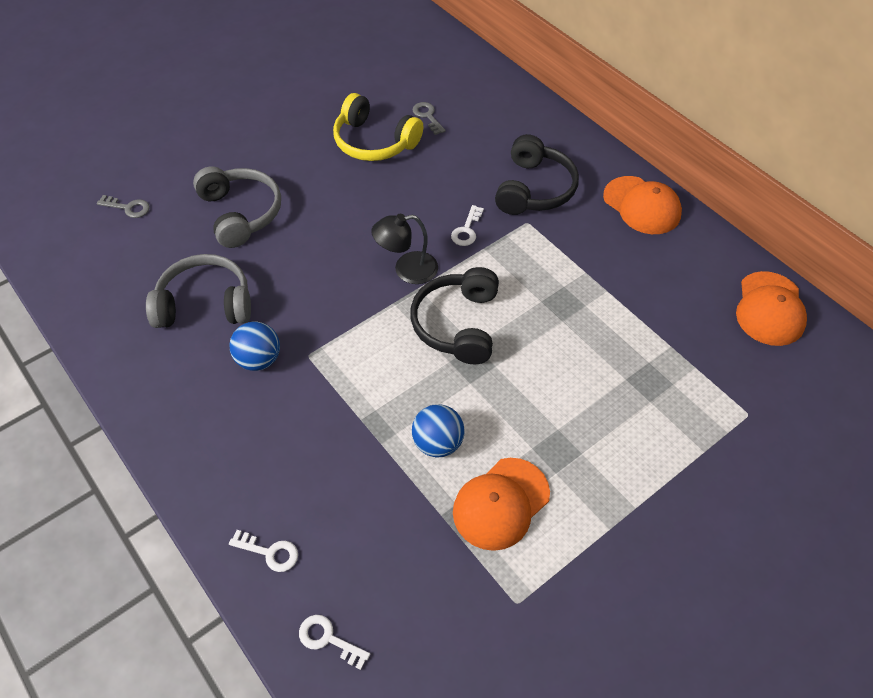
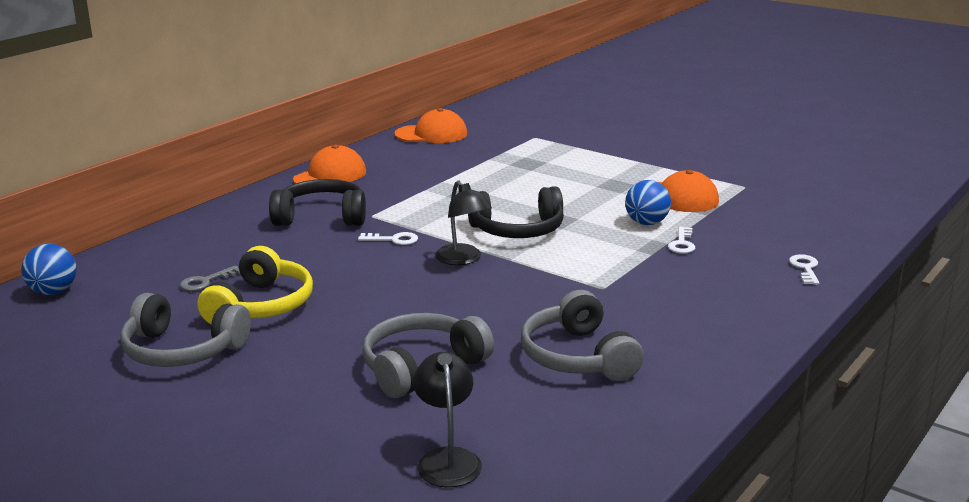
camera: 105 degrees left, 30 degrees down
grey key [97,195,150,218] -> black lamp [413,352,482,487]
blue ball [230,322,280,371] -> blue ball moved to [21,244,77,295]
white key [299,615,370,670] -> white key moved to [668,227,695,254]
none -> grey headphones [120,293,251,367]

